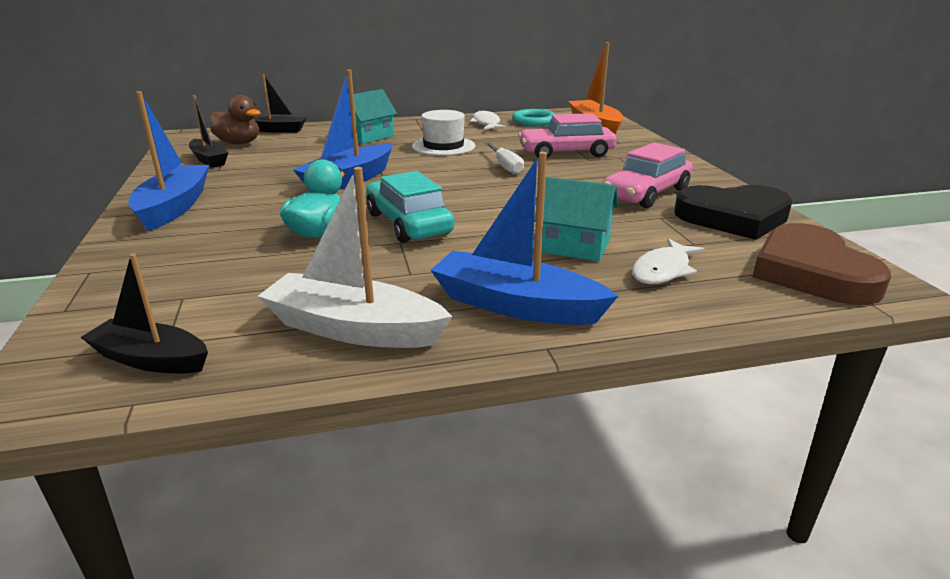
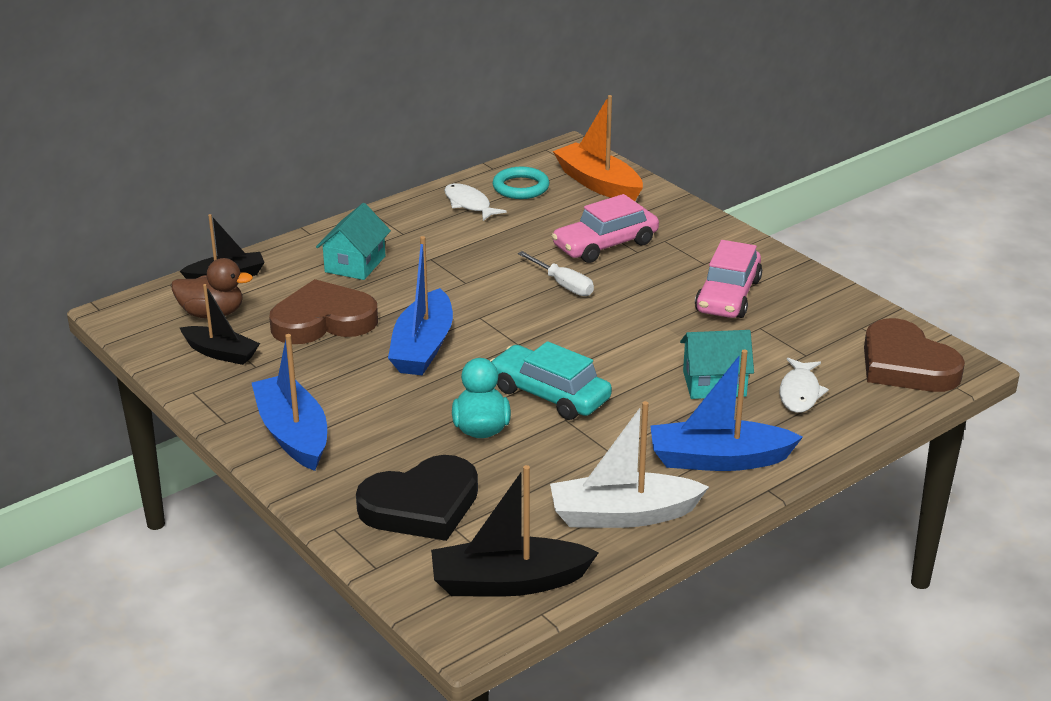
camera: 25 degrees left, 5 degrees up
black boat [81,253,208,373] -> black boat [431,465,599,597], size x1.53
white hat [412,110,475,156] -> none
black heart [674,185,793,240] -> black heart moved to [356,455,478,541]
none -> brown heart [269,279,378,344]

